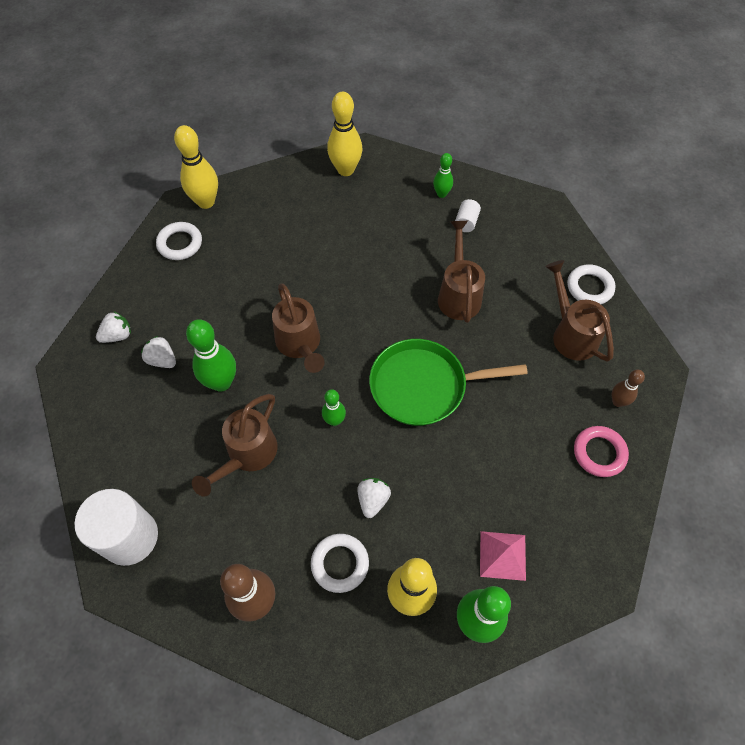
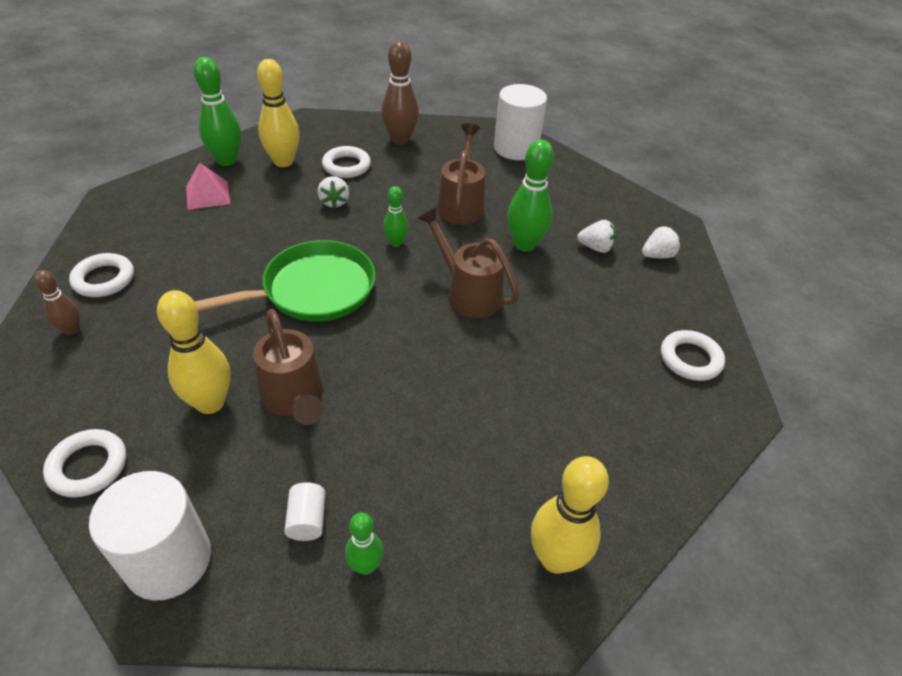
camera: 155 degrees right, 15 degrees down
white strawberry [96,311,131,343] -> white strawberry turned 150 degrees counterclockwise [642,226,681,258]
yellow bowling pin [174,125,218,209] -> yellow bowling pin moved to [157,290,231,414]
brown watering can [545,260,614,362] -> none
pink ring [574,426,629,477] -> white ring [69,253,134,297]
none -> white cylinder [89,471,211,601]

